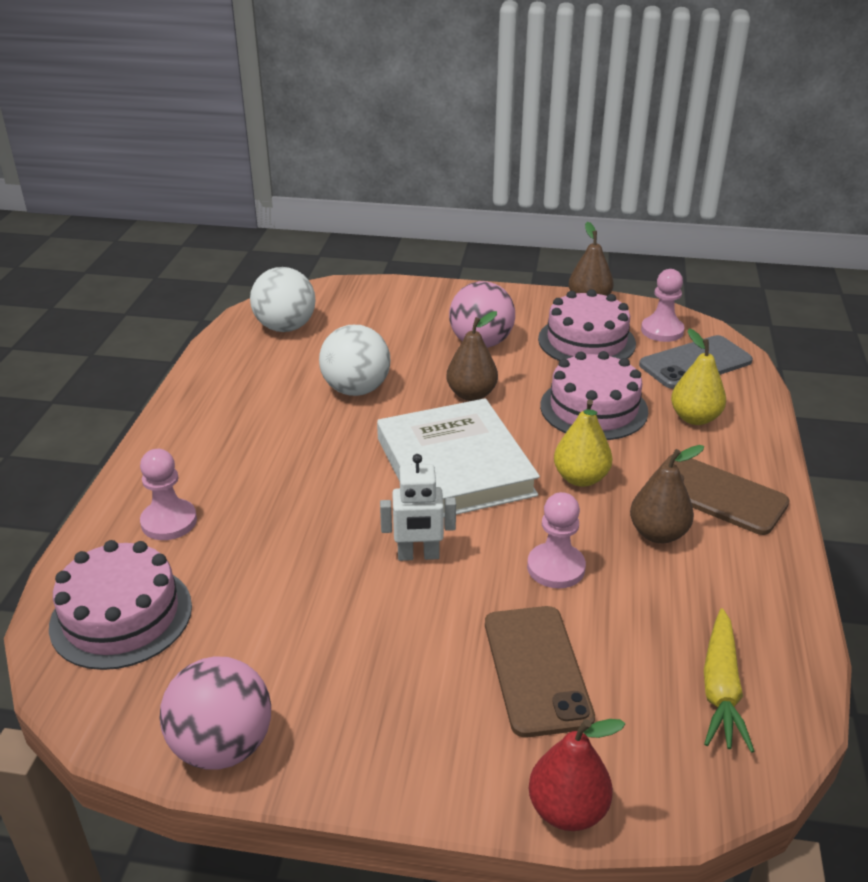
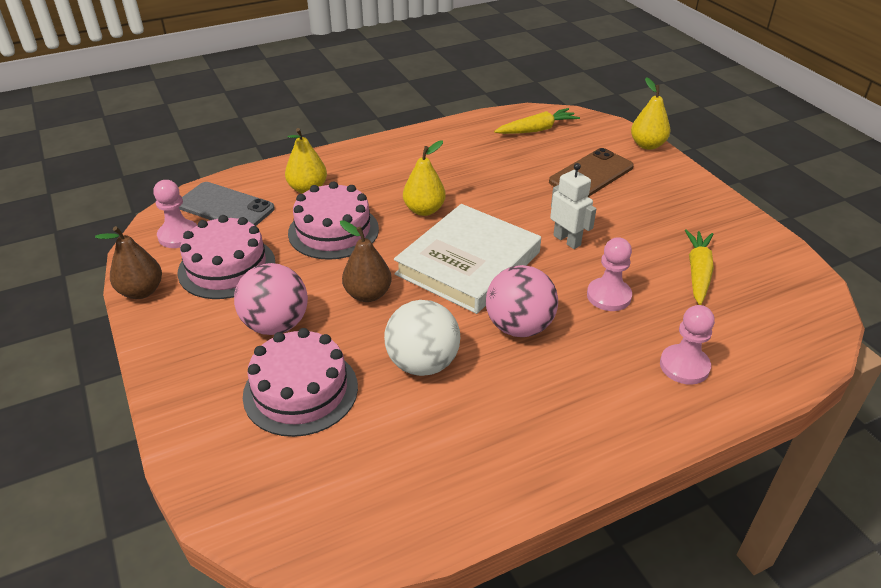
camera: 125 degrees left, 5 degrees up
pink cake [49,540,192,670] -> pink cake moved to [243,328,358,437]
pink ball [159,656,271,770] -> pink ball moved to [486,265,558,337]
white ball [250,267,316,332] -> none
pink pawn [527,492,586,588] -> pink pawn moved to [587,237,632,311]
red pear [529,719,625,831] -> yellow pear [631,77,671,150]
brown pear [630,445,704,543] -> none
brown phone [649,455,790,535] -> none
none -> yellow carrot [685,229,714,305]

